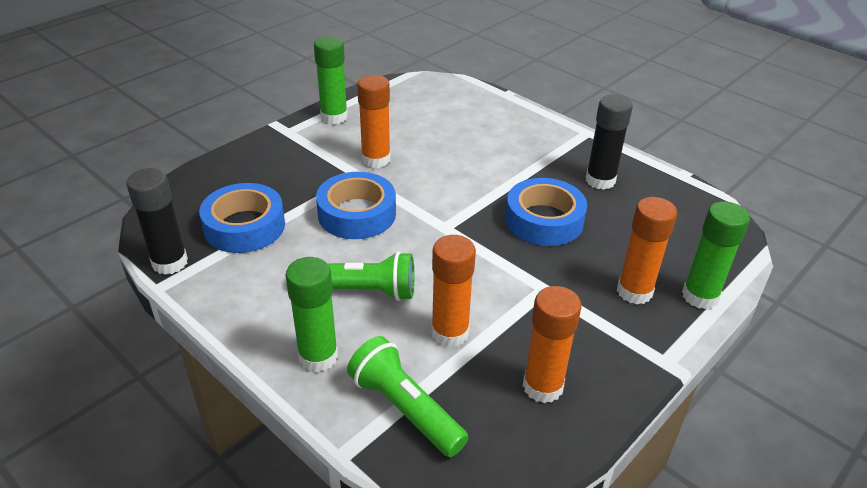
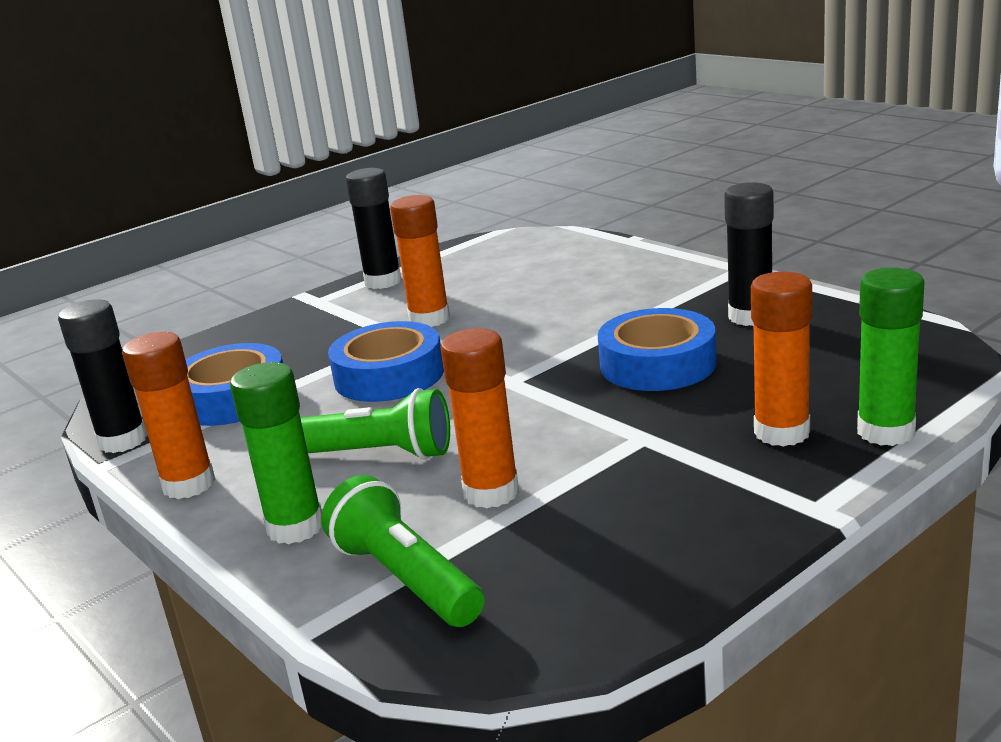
camera: 10 degrees right, 15 degrees down
green glue stick [314,36,348,125] -> black glue stick [346,168,402,289]
orange glue stick [523,286,582,403] -> orange glue stick moved to [122,332,215,499]

